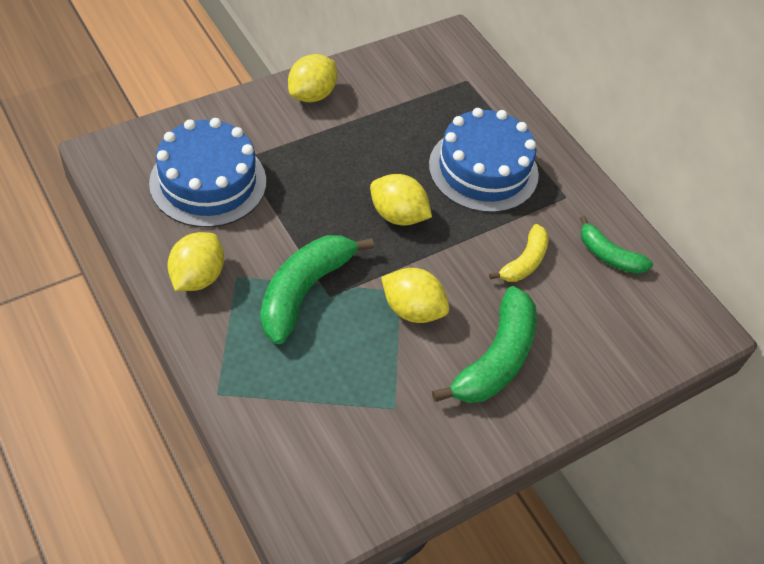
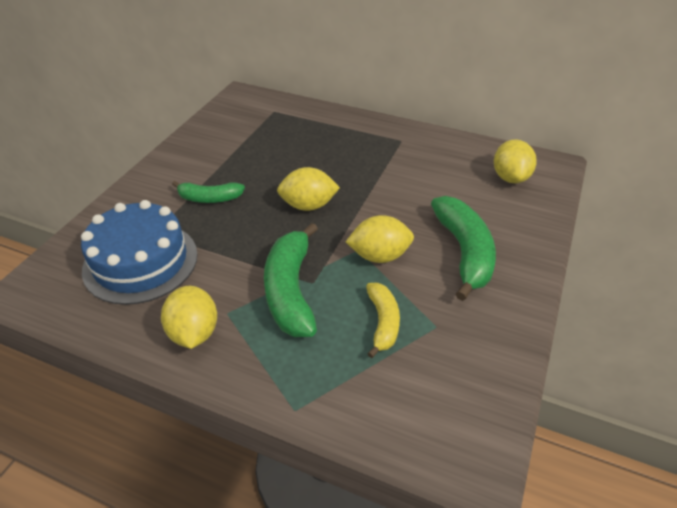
camera: 30 degrees left, 10 degrees down
yellow lemon [288,54,337,102] -> yellow lemon moved to [494,139,537,183]
blue cake [429,108,539,213] -> none
yellow banana [489,224,549,282] -> yellow banana moved to [366,283,400,358]
green banana [580,216,653,274] -> green banana moved to [172,181,245,203]

